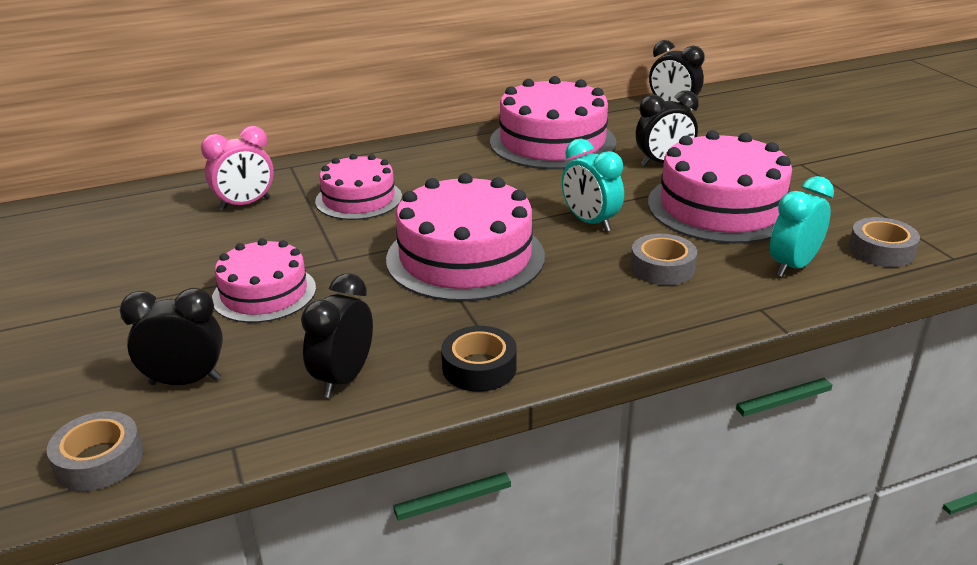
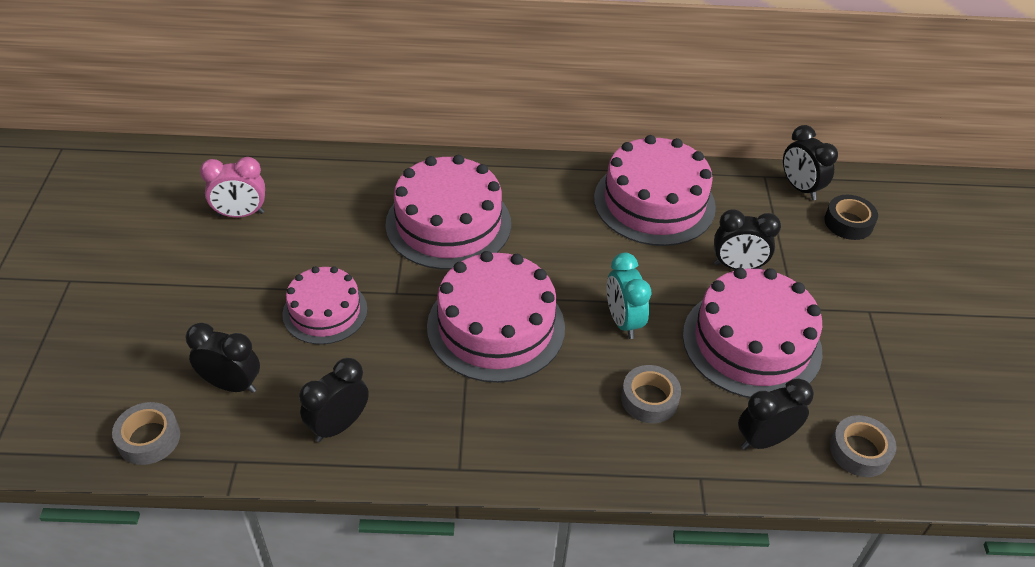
camera: 20 degrees right, 15 degrees up
pink clock [201,126,274,211] -> pink clock moved to [200,157,265,217]
pink cake [315,154,402,220] -> pink cake [385,155,511,270], size x1.64
black tape [441,326,517,392] -> black tape moved to [824,195,878,240]
turquoise clock [770,176,834,277] -> black clock [738,378,814,450]

